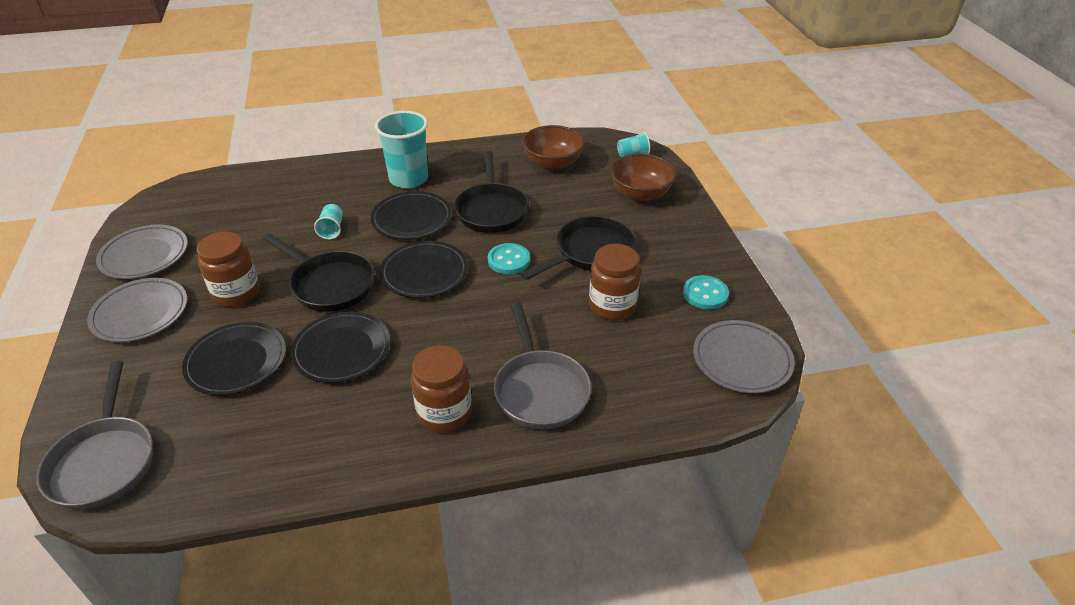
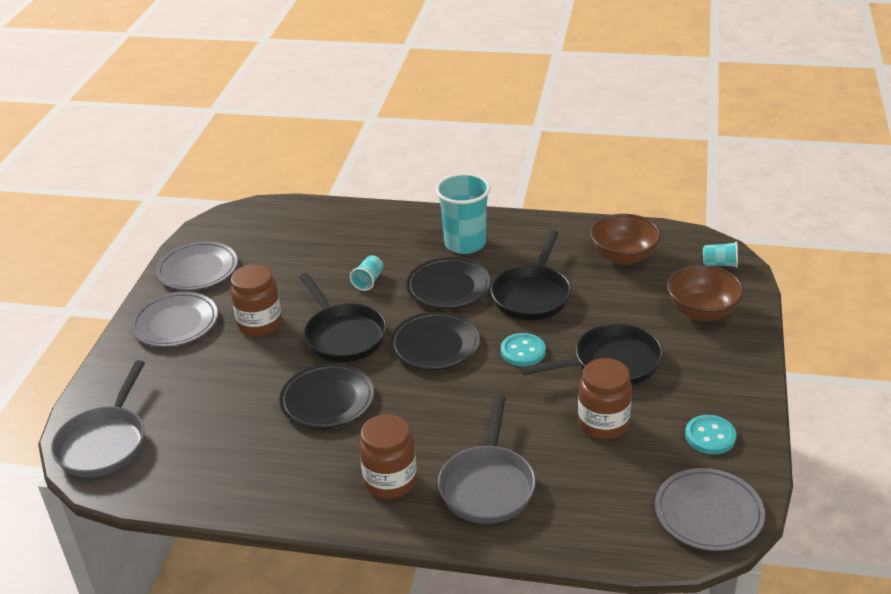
camera: 25 degrees right, 5 degrees down
black plate [182,322,286,395] -> none

